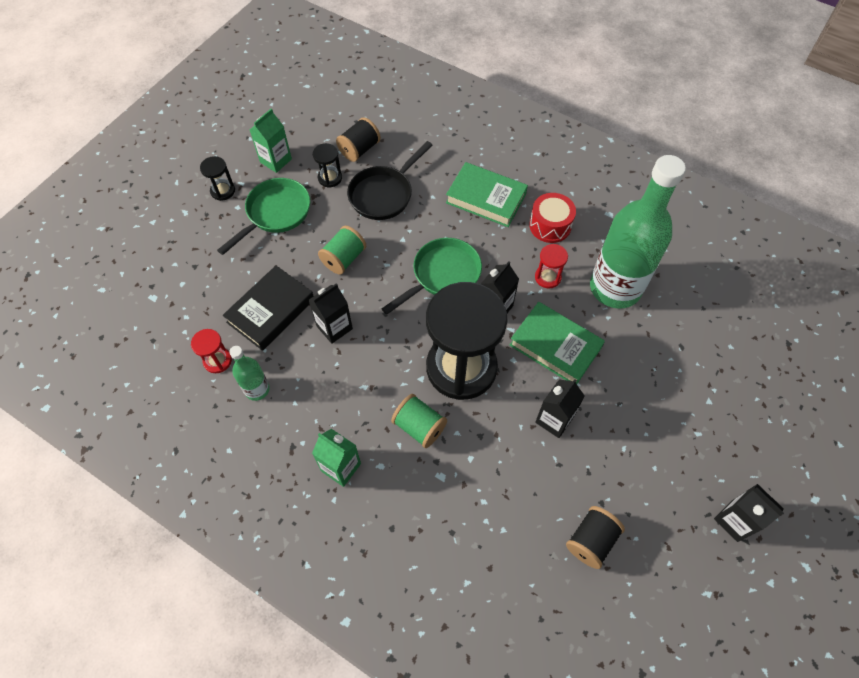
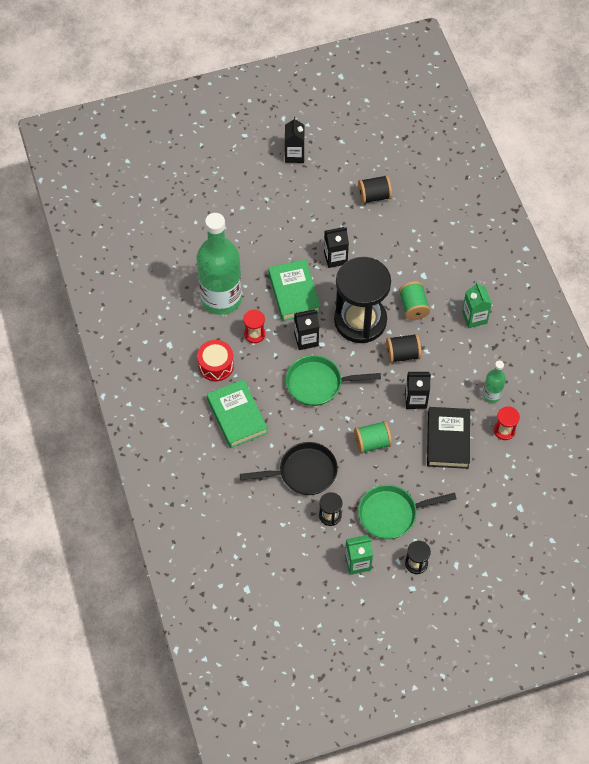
camera: 140 degrees left, 0 degrees up
black book [222,266,314,351] -> black book turned 75 degrees counterclockwise [427,407,470,469]
black spool [336,117,381,162] -> black spool moved to [386,334,421,363]

